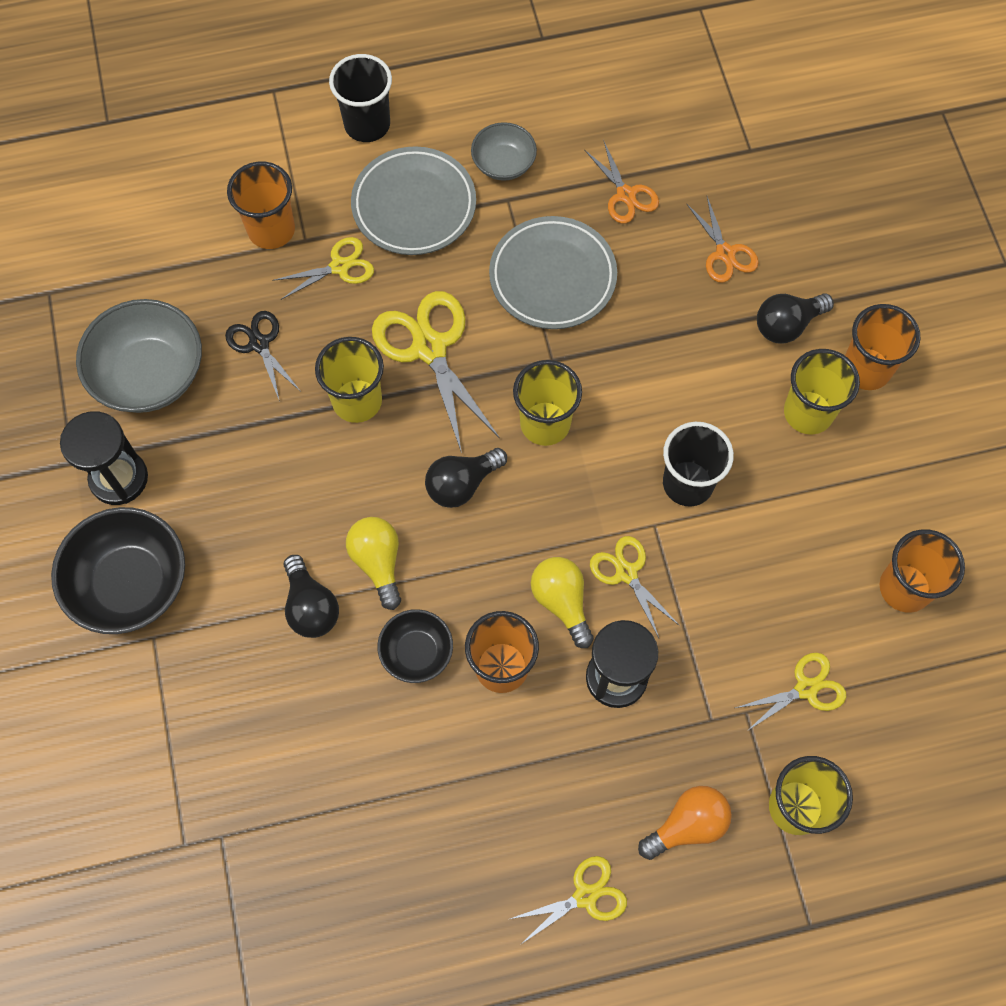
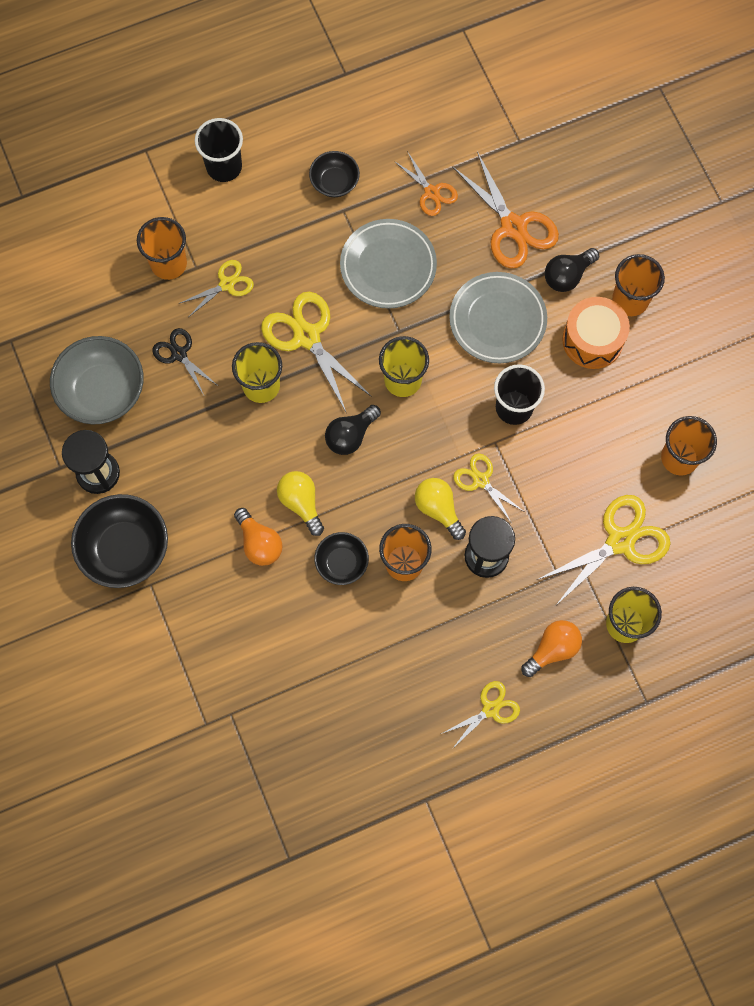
camera: 10 degrees left, 5 degrees up
black light bulb [284,555,339,638] -> orange light bulb [234,508,283,566]
grey plate [351,146,476,255] -> grey plate moved to [449,272,547,363]
grey bowl [471,122,537,181] -> black bowl [309,151,360,197]
orange scissors [686,197,759,283] -> orange scissors [452,151,559,269], size x1.74
yellow scissors [735,652,846,732] -> yellow scissors [537,495,671,605], size x1.74
yellow cup [784,349,860,434] -> orange drum [562,297,630,369]

